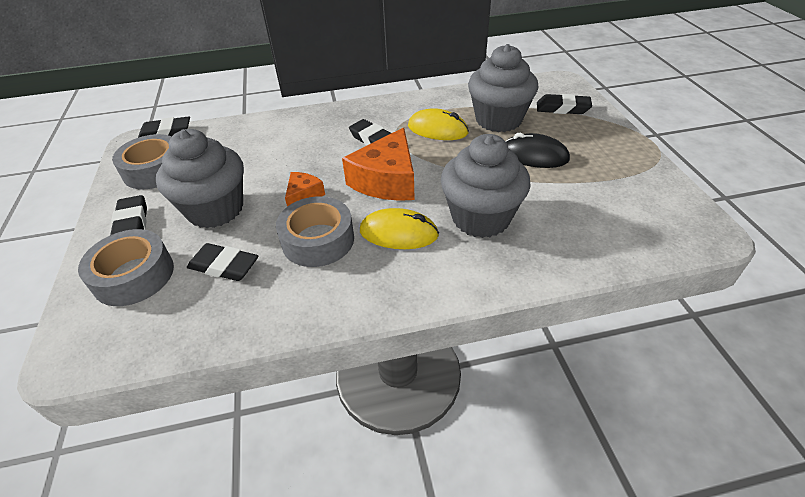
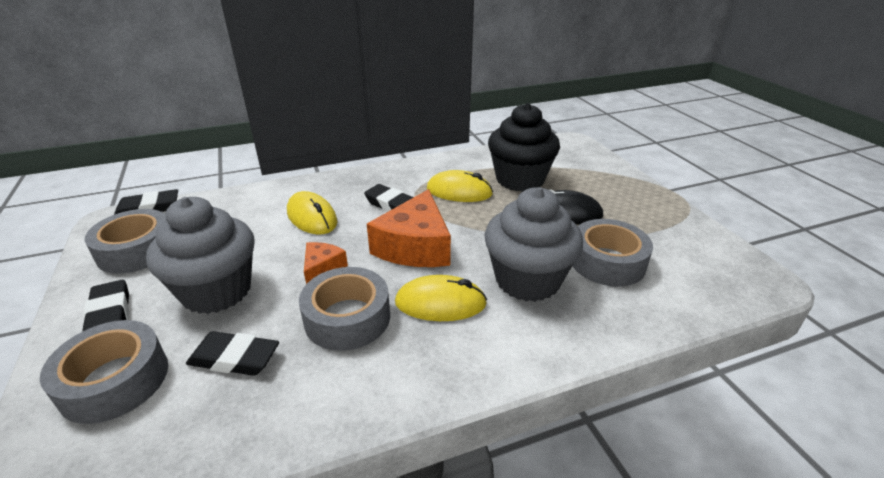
camera: 10 degrees left, 10 degrees down
grey cupcake [468,44,538,132] -> black cupcake [488,103,560,192]
black eraser [537,94,592,114] -> none
none -> yellow mouse [287,191,337,234]
none -> grey tape [572,219,653,287]

